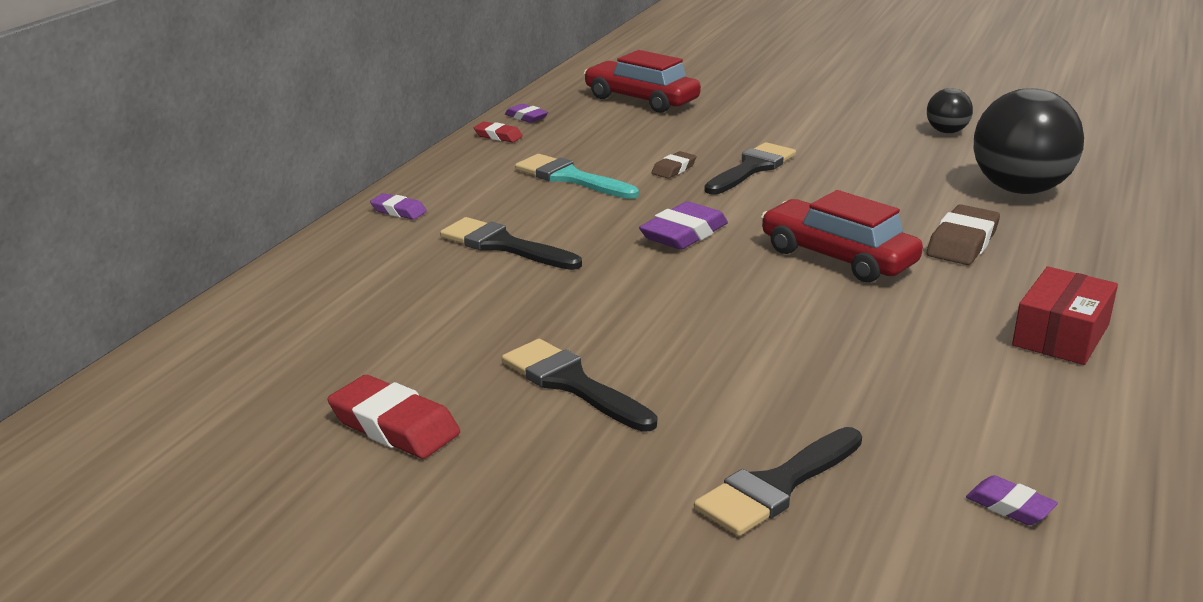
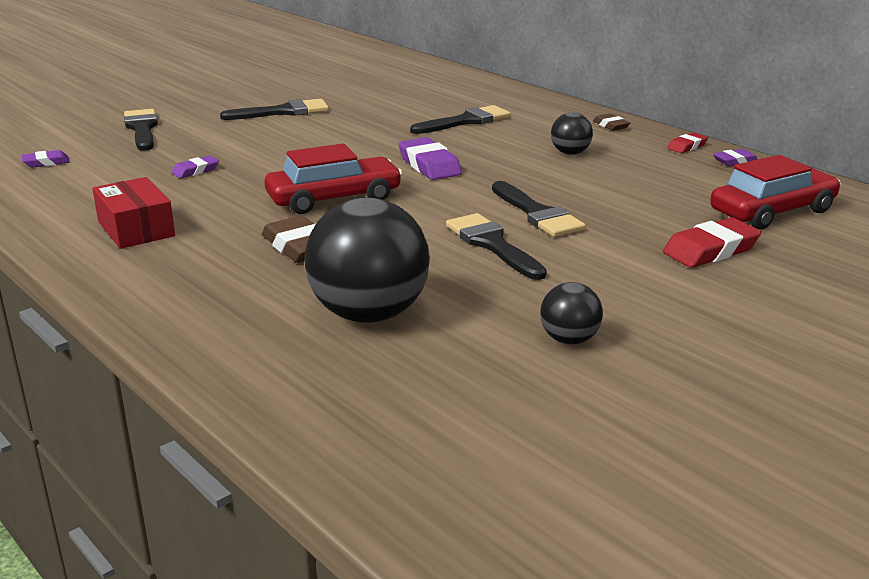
camera: 115 degrees right, 0 degrees up
red eraser [328,375,460,459] -> red eraser moved to [663,218,761,268]
purple eraser [370,193,427,220] -> purple eraser moved to [171,155,219,178]
turquoise brush [515,154,639,199] -> black ball [551,112,593,155]
brown eraser [652,151,696,179] -> brown eraser moved to [593,114,630,131]
none -> black brush [446,213,547,280]

